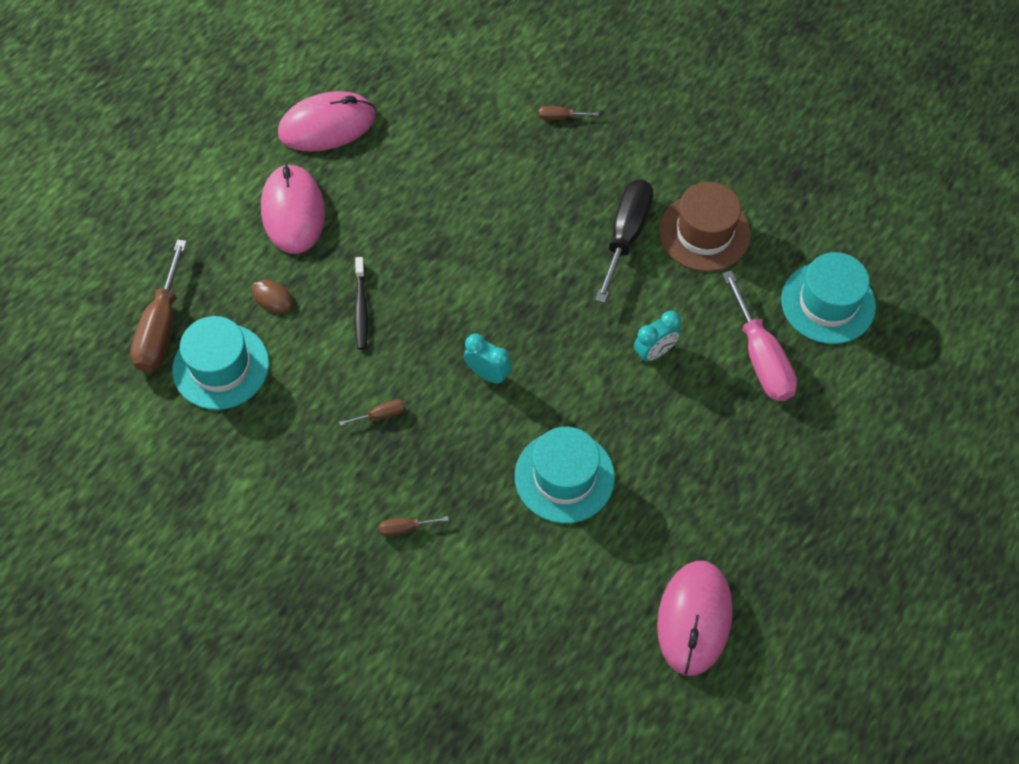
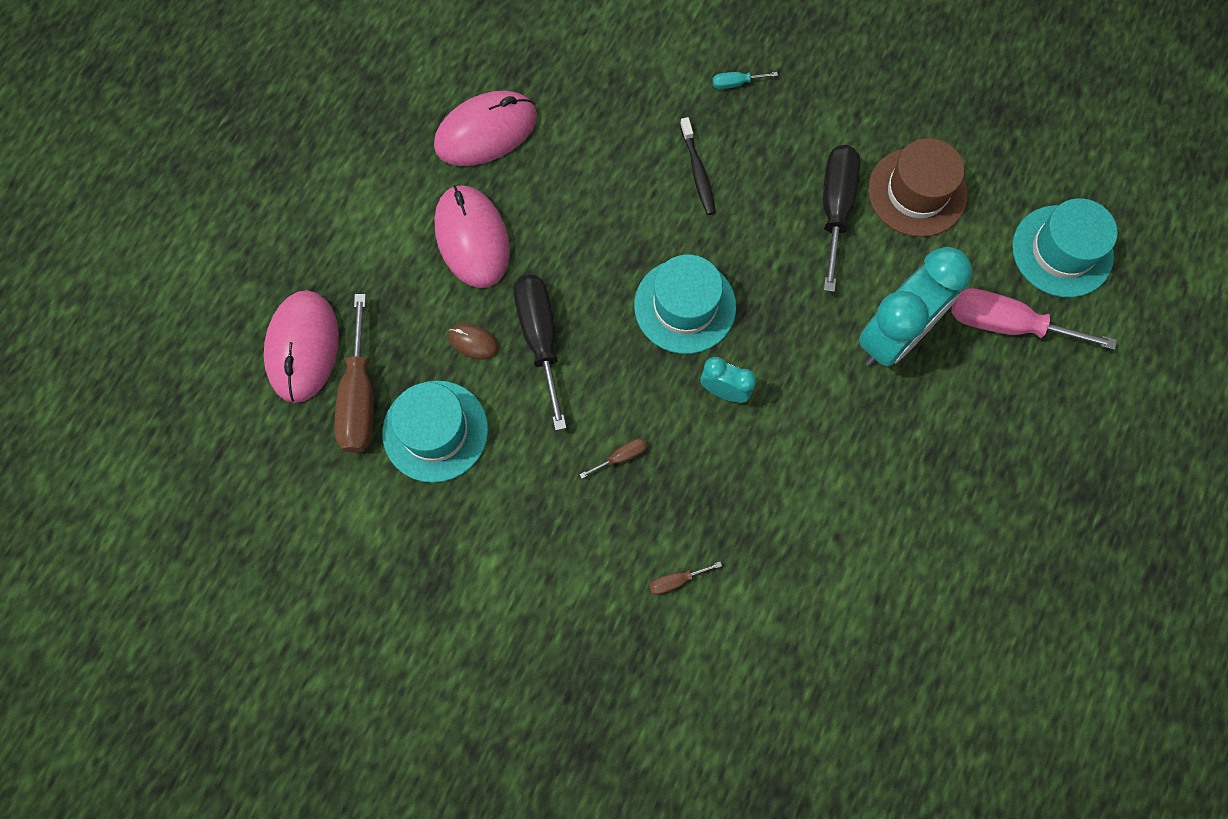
camera: 10 degrees left, 10 degrees up
black toothbrush [354,257,368,350] -> black toothbrush moved to [680,117,716,215]
turquoise hat [515,427,615,523] -> turquoise hat moved to [634,255,736,354]
brown screwdriver [539,106,599,120] -> turquoise screwdriver [712,72,778,89]
turquoise clock [634,311,681,362] -> turquoise clock [859,247,972,367], size x2.07
pink mouse [657,561,733,676] -> pink mouse moved to [264,290,339,403]
pink screwdriver [722,270,797,401] -> pink screwdriver turned 135 degrees clockwise [951,288,1117,350]
none -> black screwdriver [514,275,567,431]

